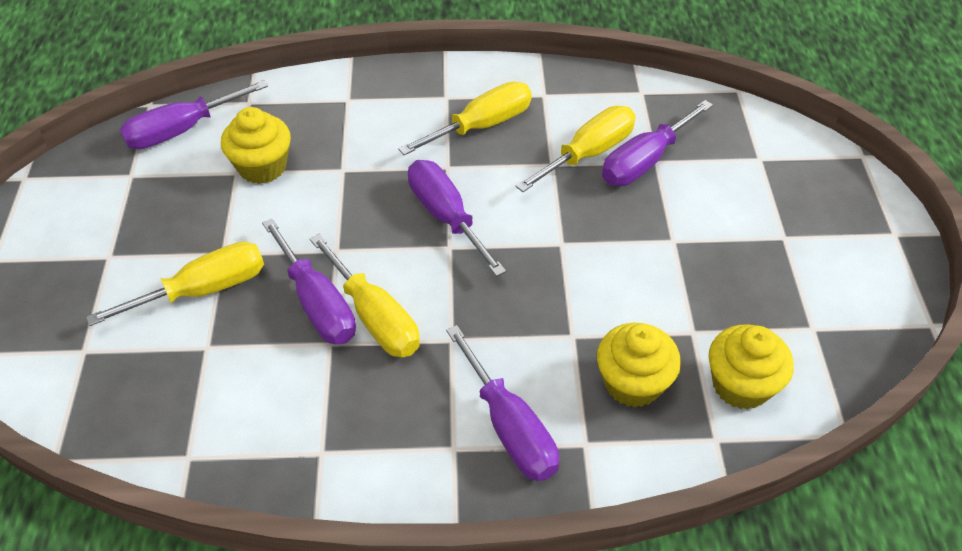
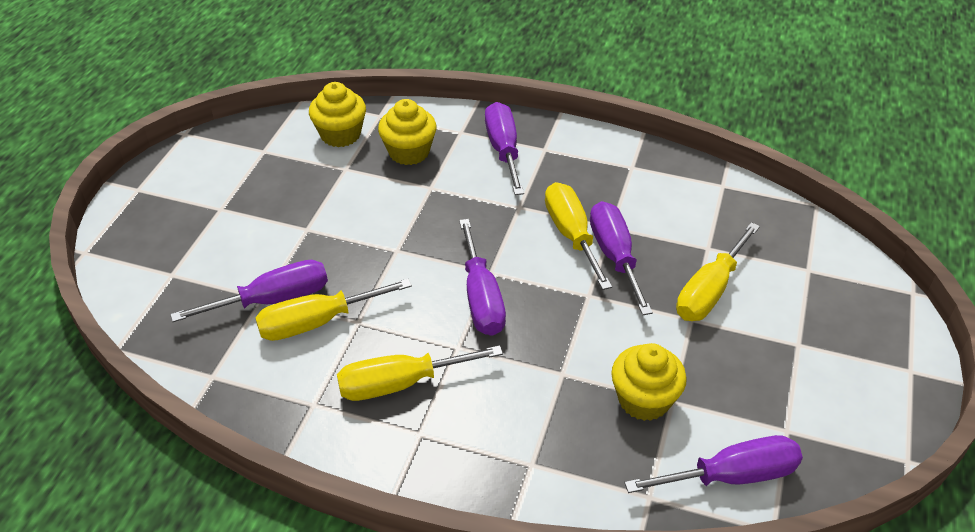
camera: 160 degrees left, 5 degrees down
yellow screwdriver [86,242,264,326] -> yellow screwdriver turned 45 degrees counterclockwise [676,222,760,321]

